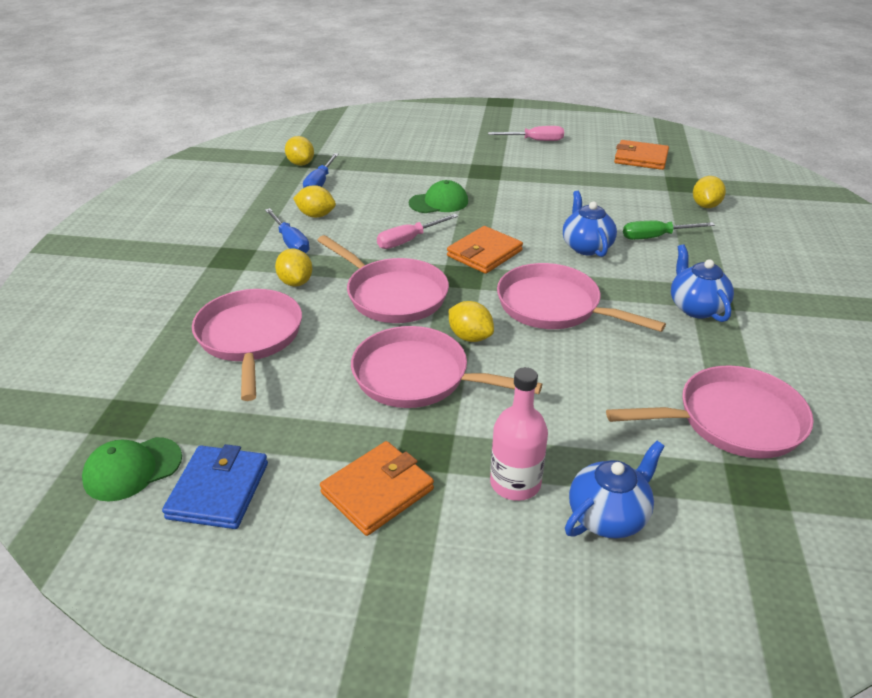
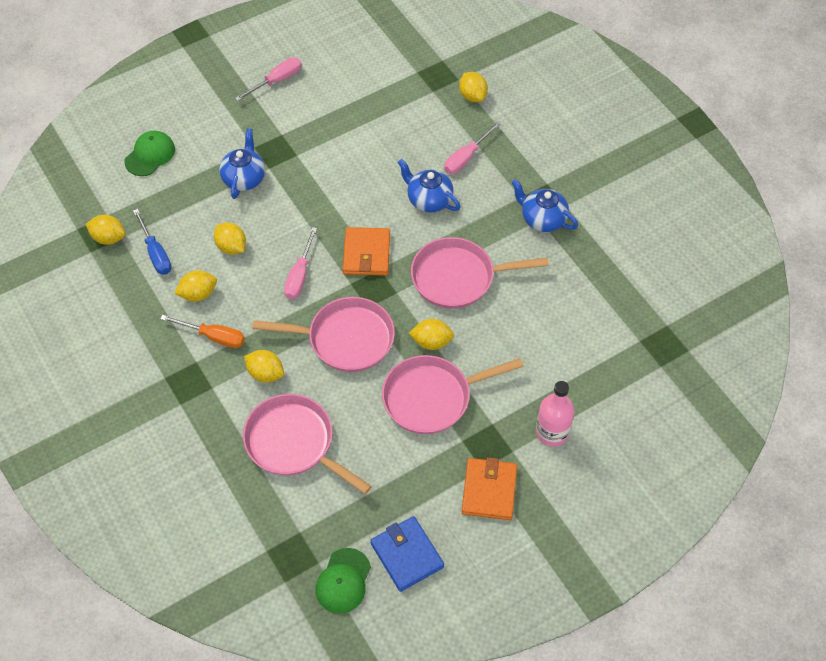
camera: 40 degrees left, 20 degrees up
blue screwdriver [265,208,310,253] -> orange screwdriver [160,315,245,348]
green cap [409,180,468,213] -> green cap moved to [124,131,175,176]
blue teapot [565,441,665,539] -> blue teapot moved to [219,128,265,199]
pink pan [606,365,814,459] -> none
orange wallet [614,140,669,170] -> none
green screwdriver [623,221,715,240] -> pink screwdriver [444,122,500,174]
none -> yellow lemon [214,223,246,255]

